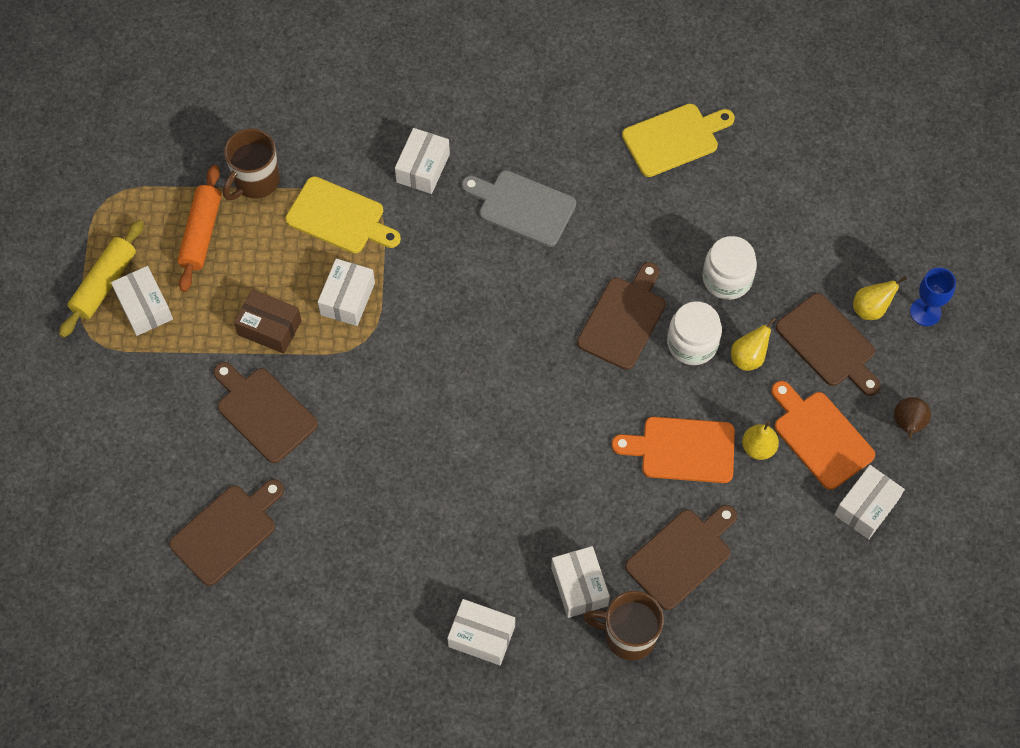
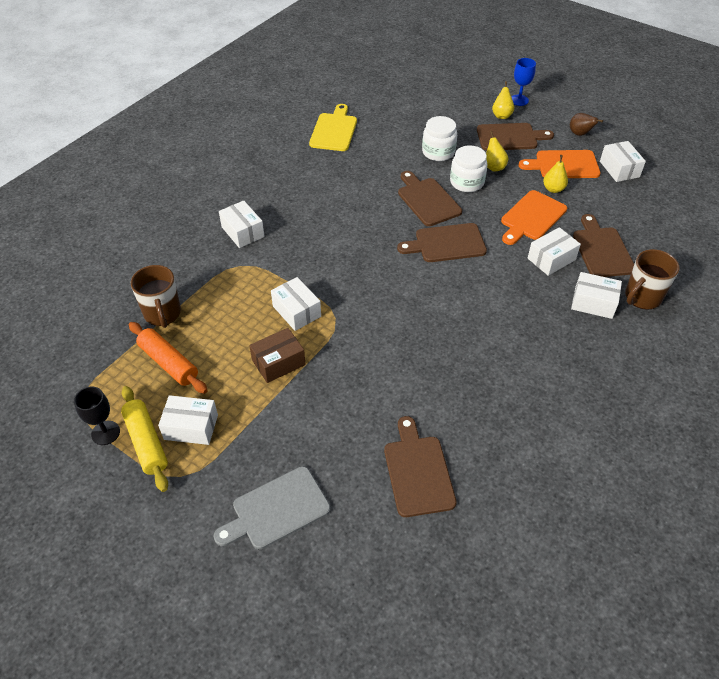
camera: 55 degrees left, 15 degrees down
brown cutting board [213,362,318,463] -> brown cutting board moved to [397,223,487,262]
yellow cutting board [285,176,401,253] -> none
white box [447,599,515,665] -> white box moved to [528,227,581,276]
grey cutting board [461,170,576,247] -> grey cutting board moved to [214,466,331,549]
none -> black goblet [74,386,120,445]

